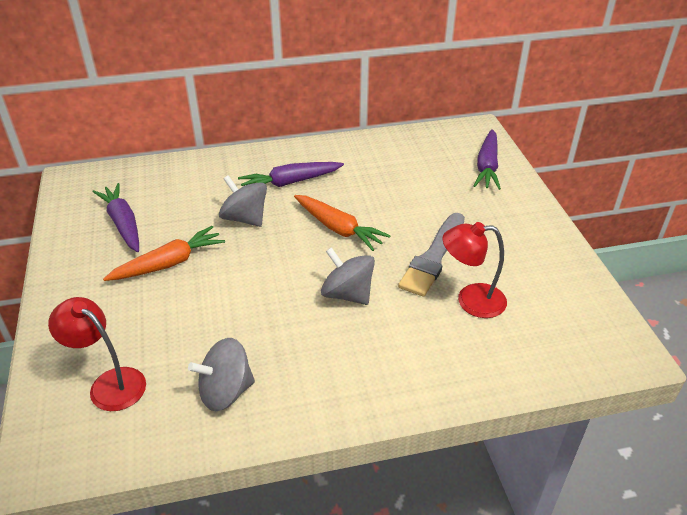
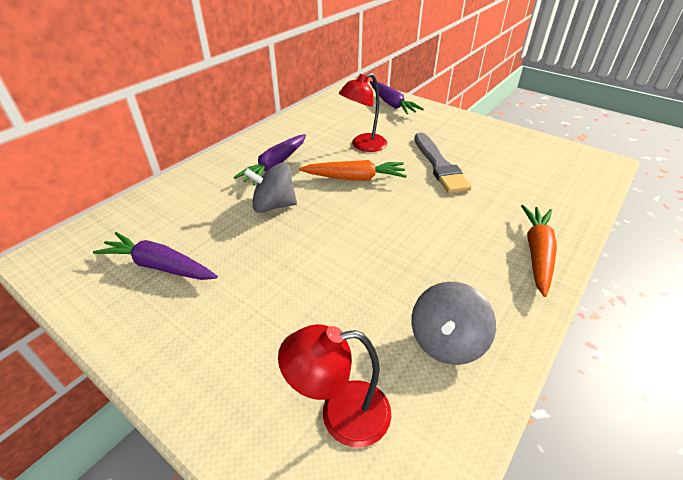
camera: 40 degrees left, 0 degrees up
orange carrot [103,226,225,281] -> orange carrot moved to [521,205,557,297]
grey spinning top [321,247,375,305] -> none
red lamp [443,222,507,318] -> red lamp moved to [339,73,387,152]

